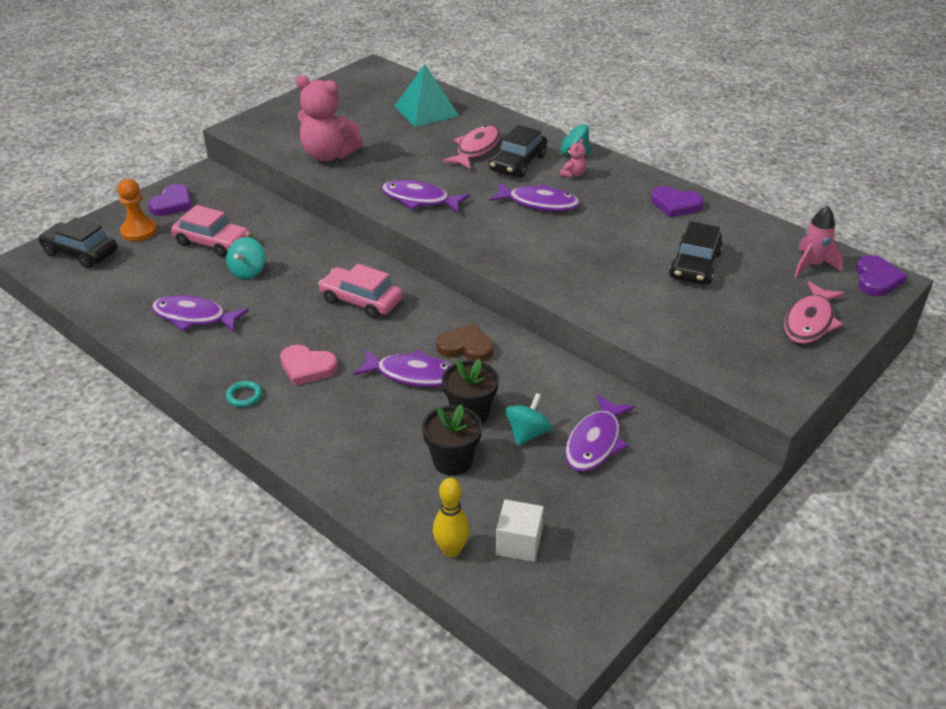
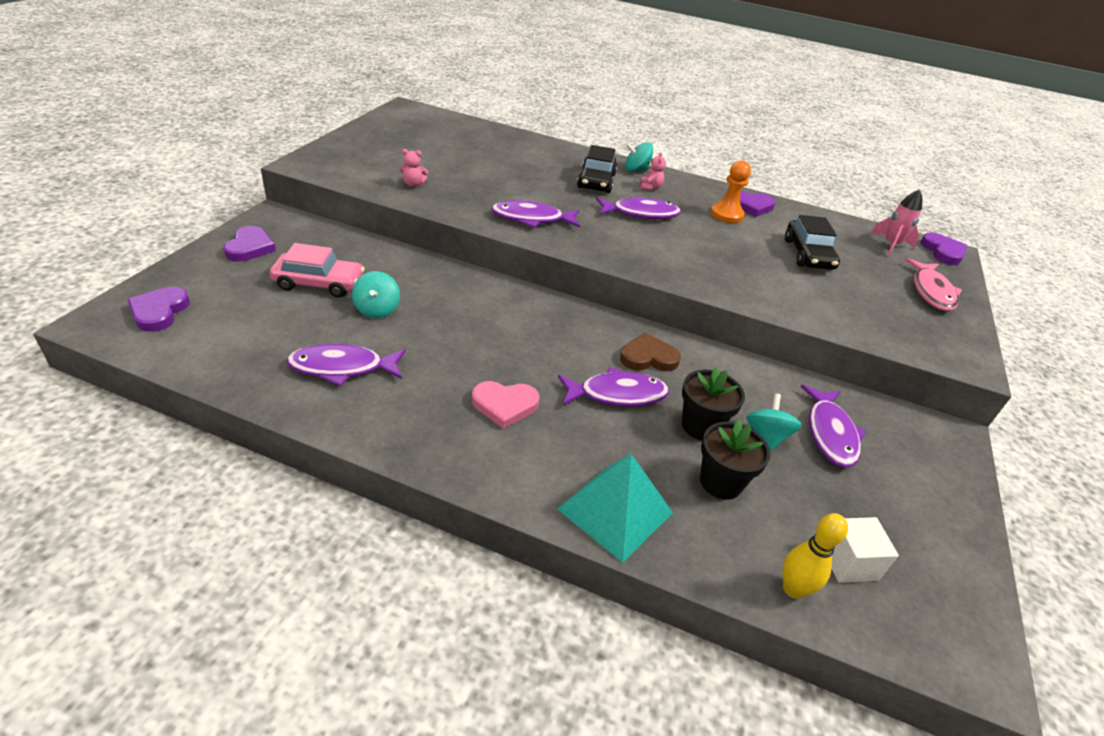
camera: 25 degrees left, 0 degrees up
black car [38,218,117,268] -> purple heart [127,287,190,332]
orange pawn [117,179,157,241] -> orange pawn moved to [711,161,751,223]
turquoise ring [226,381,262,407] -> none
pink teddy bear [296,75,363,161] -> pink teddy bear [400,149,428,187], size x0.42
pink car [318,264,403,319] -> none
turquoise pyramid [394,64,459,127] -> turquoise pyramid moved to [557,454,673,563]
pink fish [442,125,501,169] -> none

